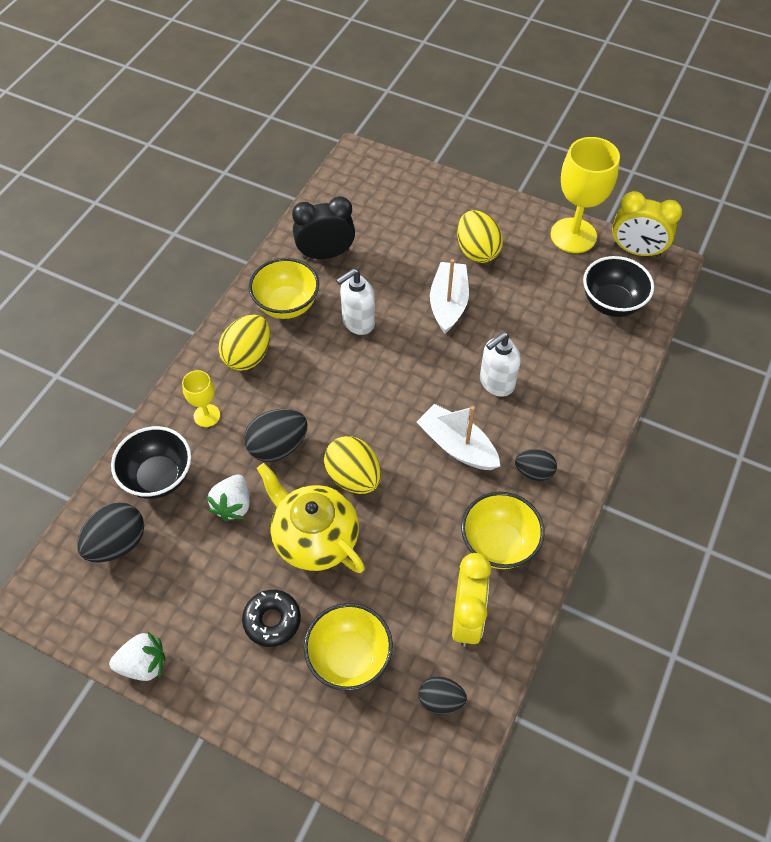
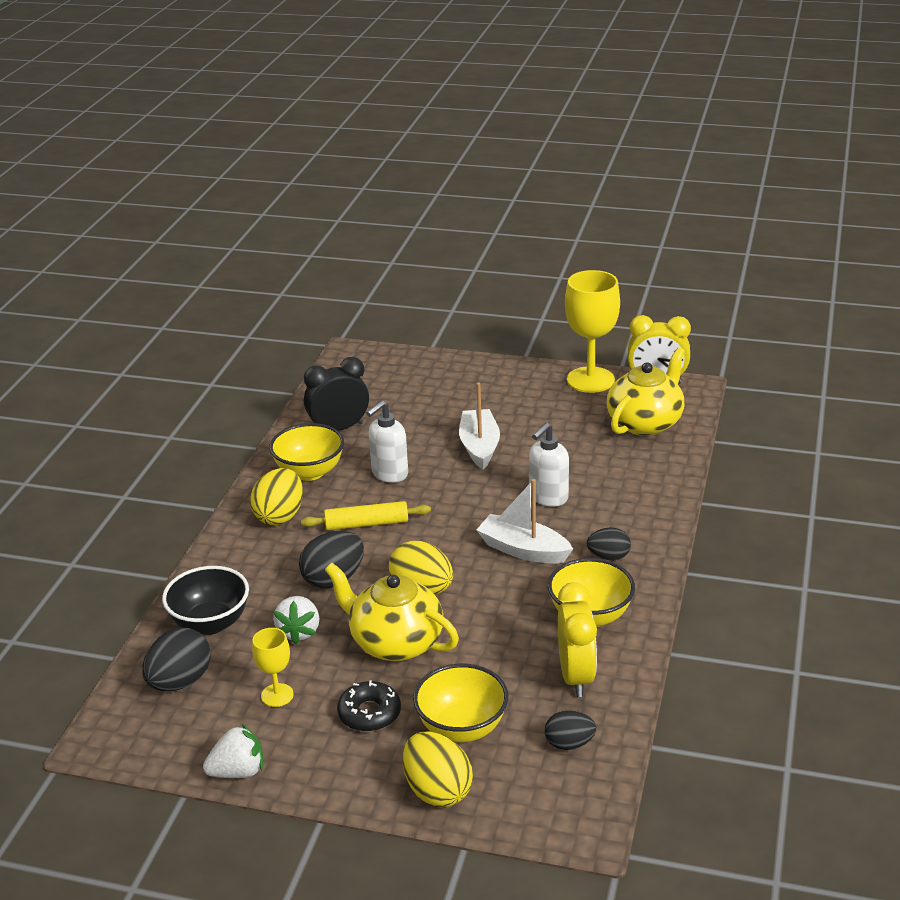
camera: 10 degrees left, 25 degrees down
yellow goblet [182,370,220,427] -> yellow goblet moved to [252,628,294,707]
yellow egg [457,210,503,263] -> yellow egg moved to [403,731,473,807]
black bowl [583,256,654,317] -> yellow teapot [607,348,685,436]
none -> yellow rolling pin [301,501,431,530]

